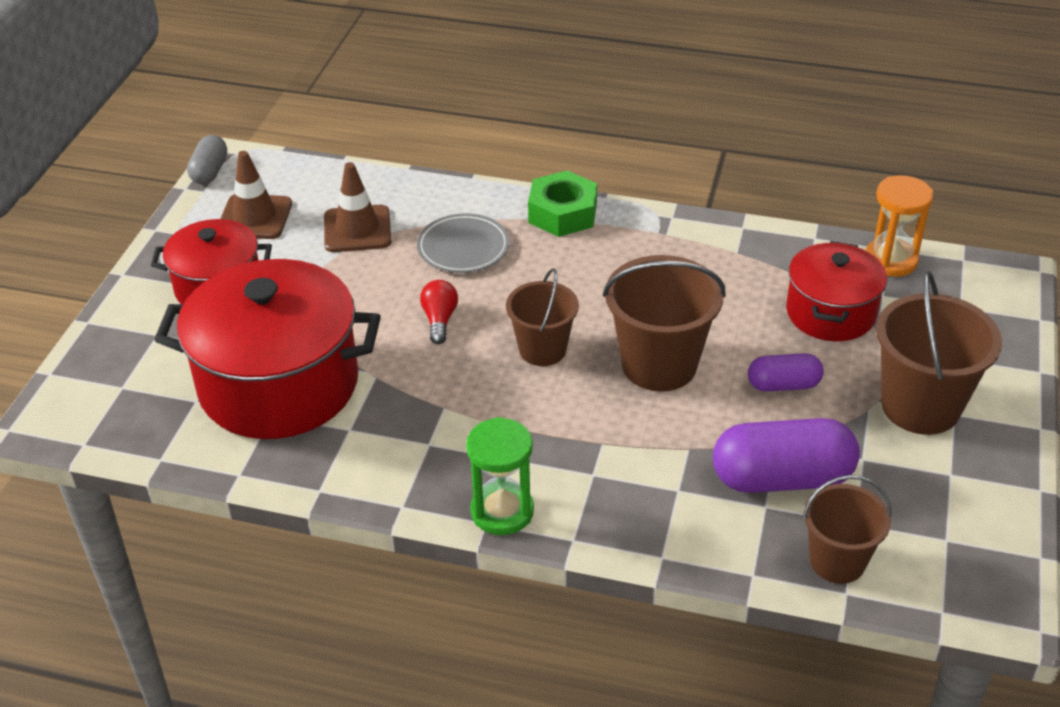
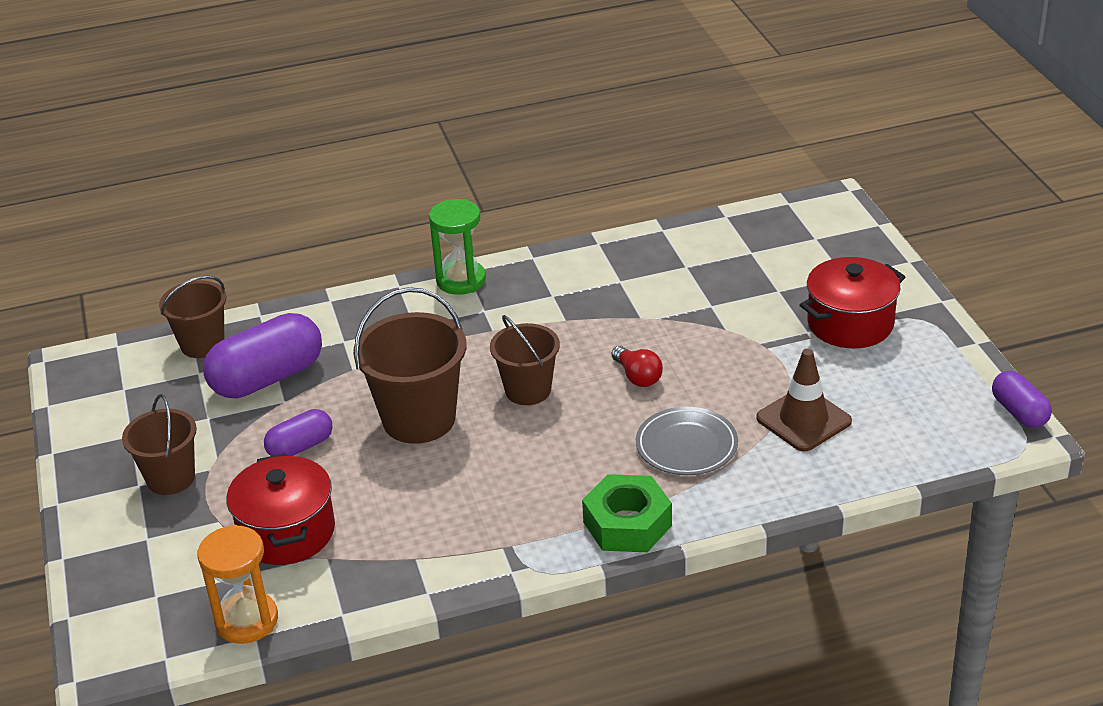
camera: 150 degrees right, 5 degrees down
red pot [154,259,381,439] -> none
grey capsule [187,135,227,184] -> purple capsule [992,371,1052,428]
brown traffic cone [220,151,292,239] -> none
brown bucket [876,271,1002,435] -> brown bucket [122,394,197,495], size x0.64

